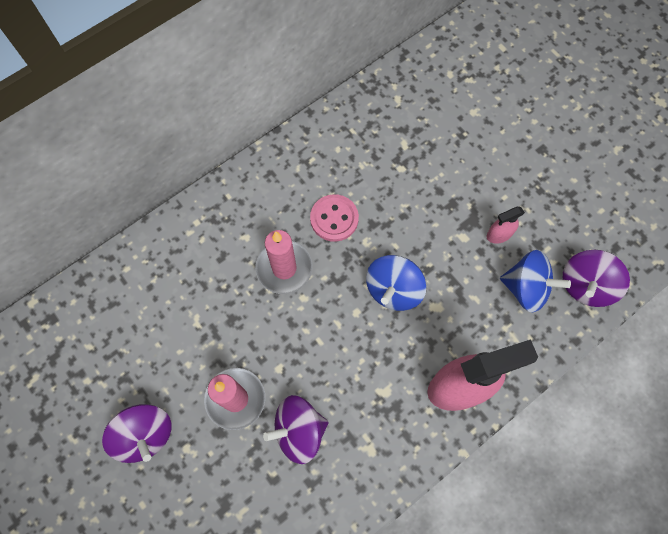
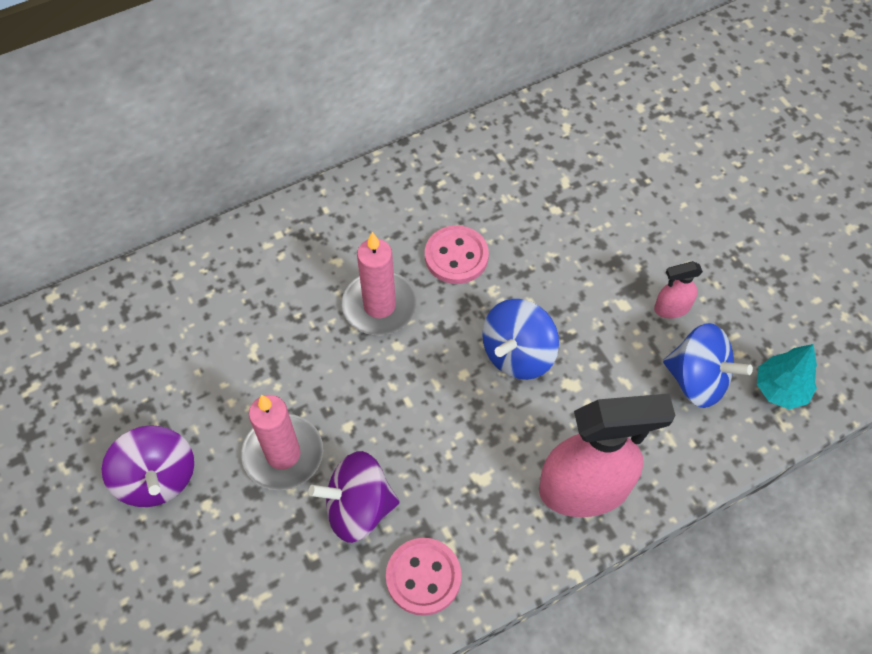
camera: 10 degrees right, 10 degrees down
purple spinning top [563,250,630,307] -> turquoise tree [757,344,817,409]
none -> pink button [386,538,461,616]

